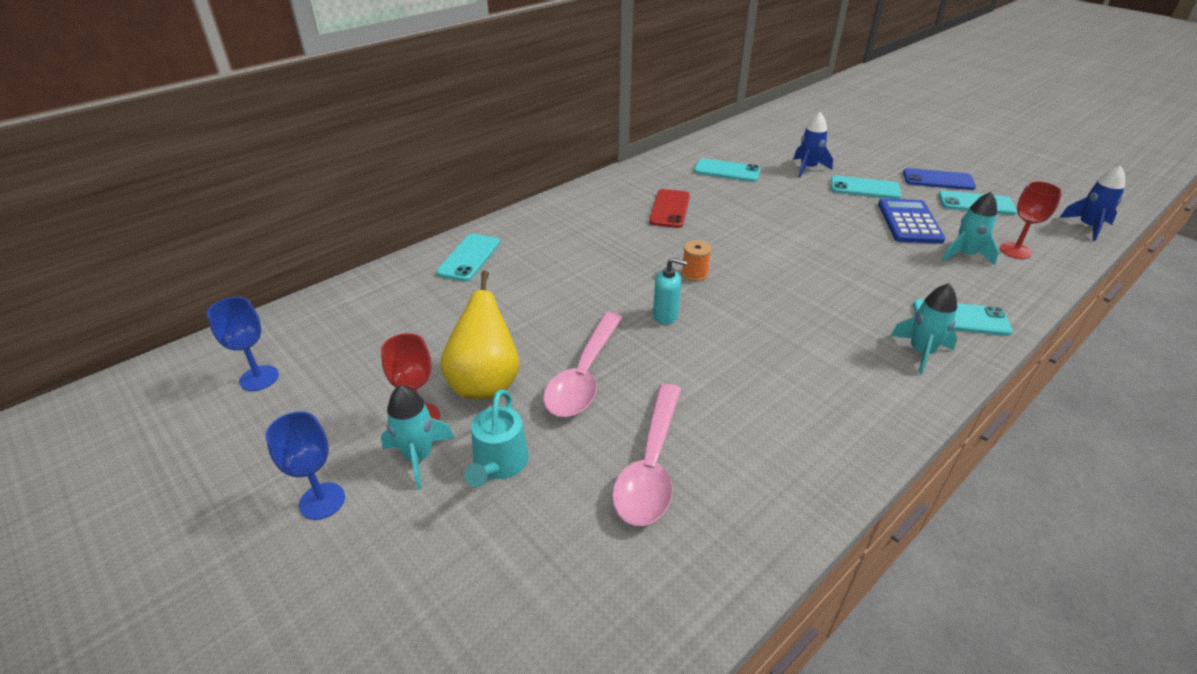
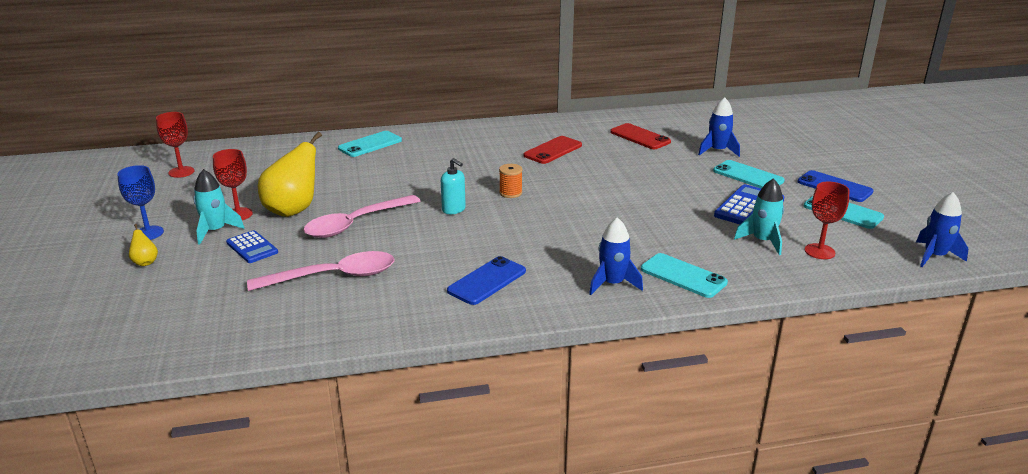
camera: 30 degrees right, 10 degrees down
blue goblet [207,297,279,391] -> red goblet [156,112,195,178]
turquoise watering can [464,390,529,487] -> blue calculator [226,230,278,263]
pink spoon [612,384,681,526] -> pink spoon turned 150 degrees counterclockwise [247,251,395,291]
turquoise phone [694,158,761,182] -> red phone [610,123,671,149]
turquoise rocket [891,283,957,375] -> blue rocket [589,217,643,295]
none -> yellow pear [129,224,158,266]
none -> blue phone [447,256,526,305]

